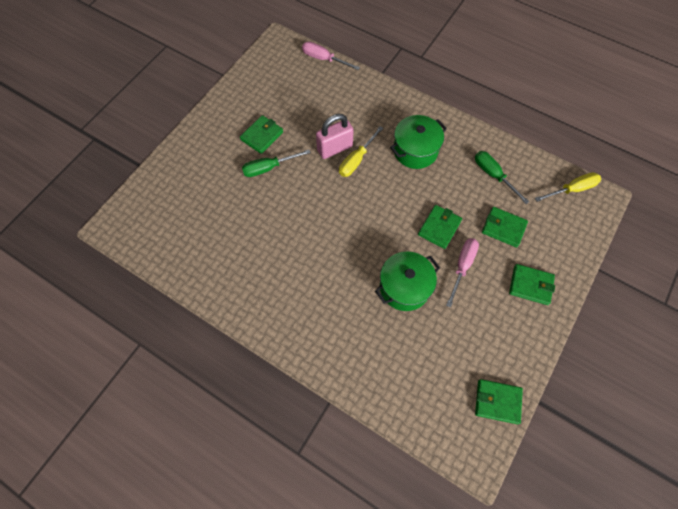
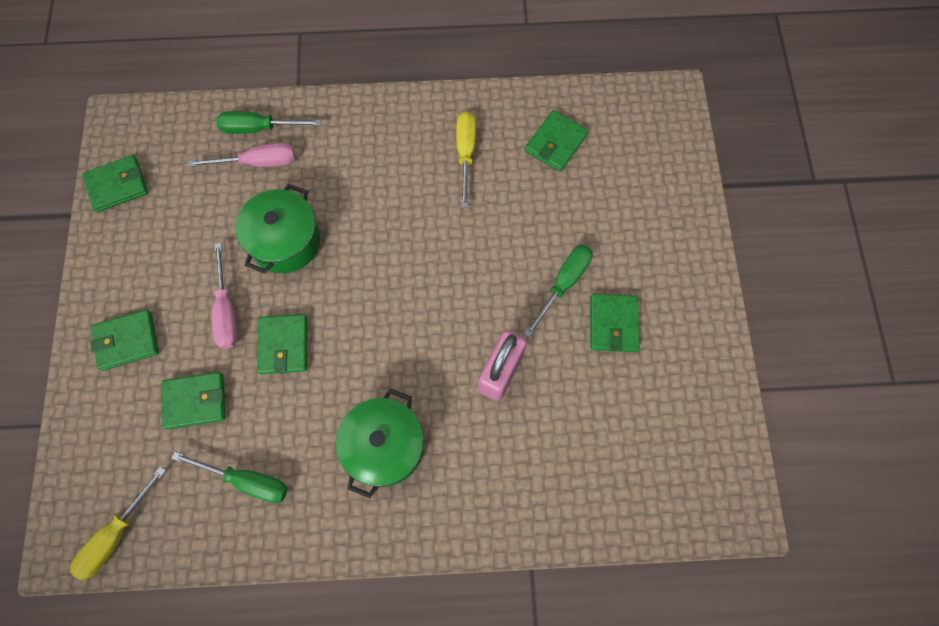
camera: 145 degrees right, 5 degrees up
pink screwdriver [302,42,360,70] -> pink screwdriver moved to [188,143,295,167]
yellow screwdriver [339,126,383,177] -> yellow screwdriver moved to [456,111,476,208]
none -> green screwdriver [216,111,321,134]
none -> green wallet [525,110,588,172]

